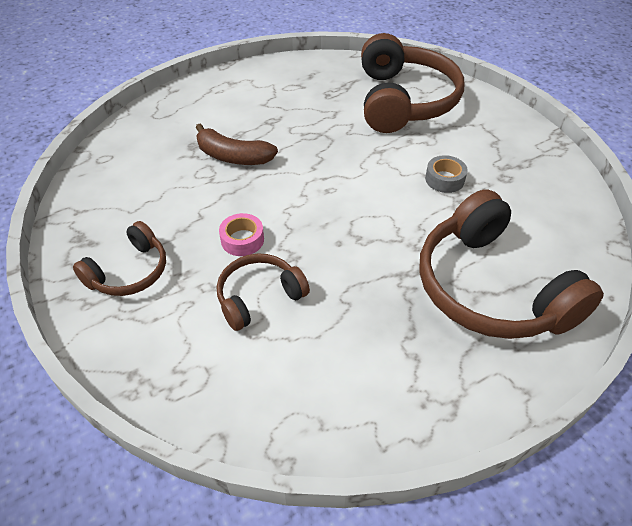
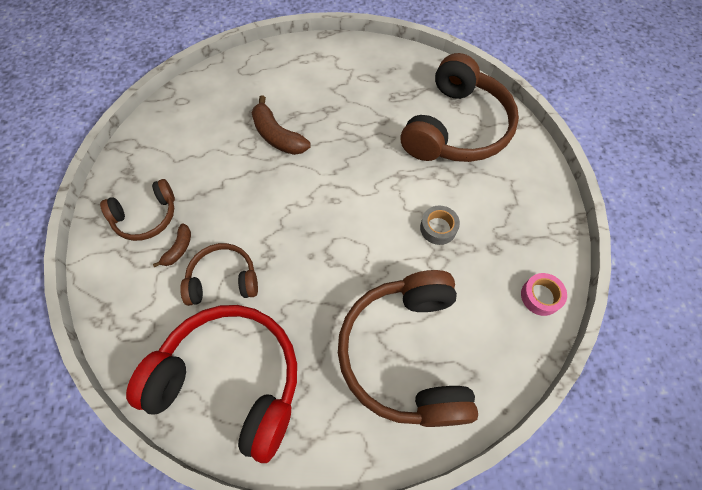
camera: 25 degrees right, 15 degrees up
pink tape [219,213,264,256] -> pink tape moved to [521,273,567,316]
none -> red headphones [126,305,297,463]
none -> brown banana [153,224,191,267]

